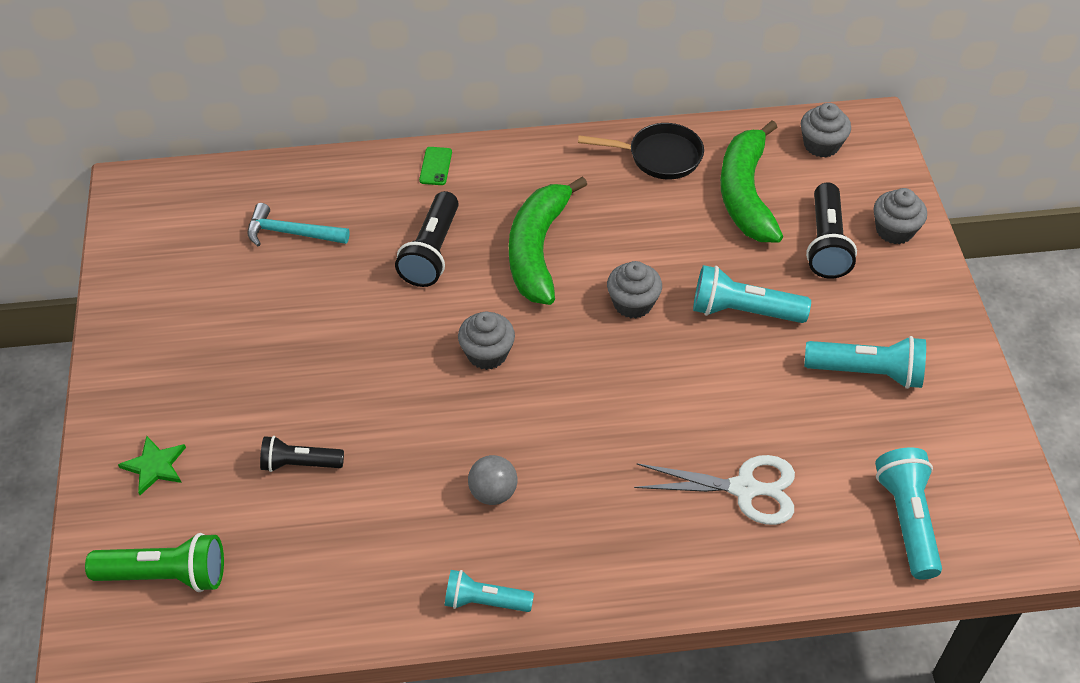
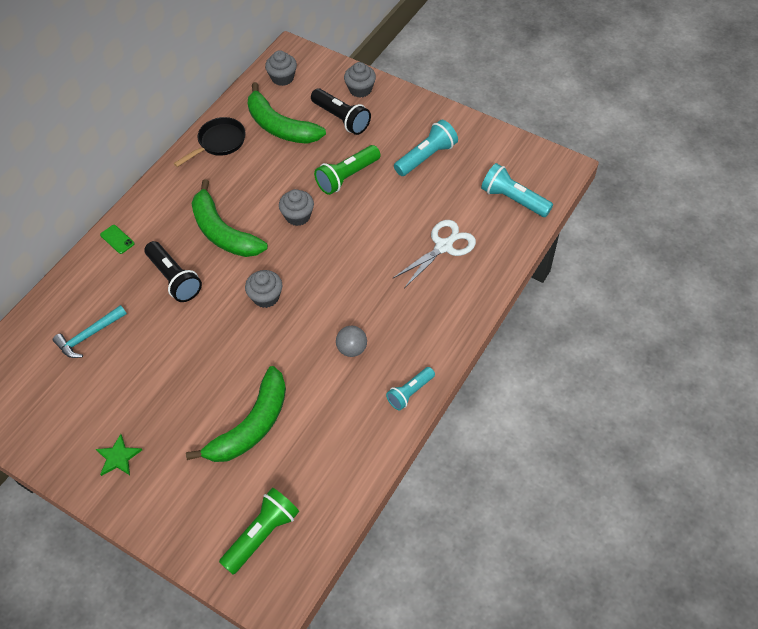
camera: 50 degrees left, 5 degrees up
green star [118,436,186,495] -> green star moved to [96,434,142,476]
black flashlight [260,436,344,472] -> green banana [186,366,286,462]
turquoise flashlight [693,265,811,323] -> green flashlight [314,145,380,195]

